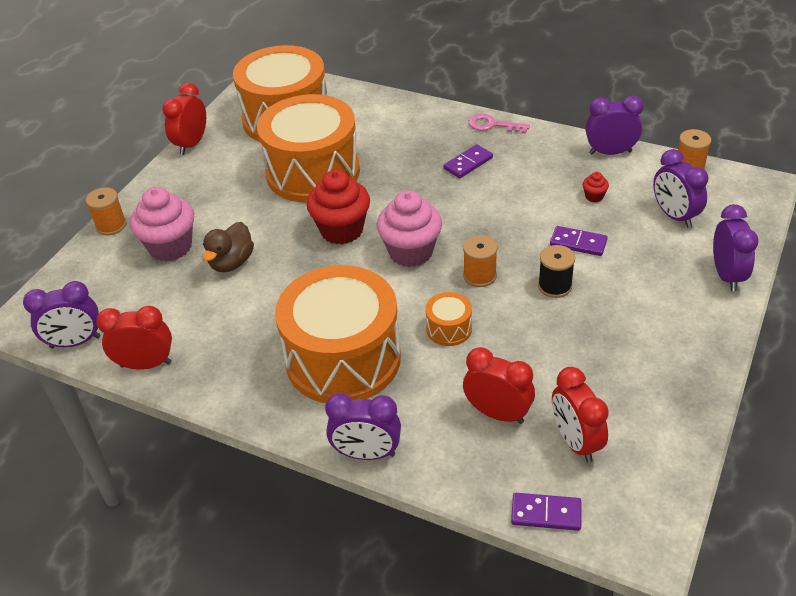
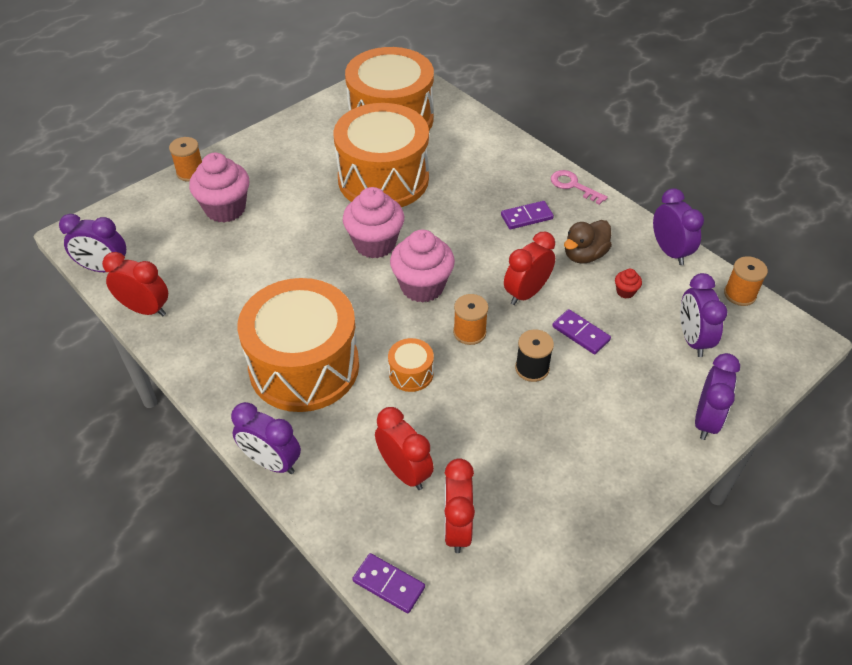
camera: 20 degrees right, 5 degrees up
red clock [162,83,206,155] -> red clock moved to [504,232,555,305]
brown duck [203,222,254,272] -> brown duck moved to [564,220,612,264]
red cupcake [307,170,370,244] -> pink cupcake [343,187,404,258]
purple clock [585,95,643,155] -> purple clock turned 45 degrees clockwise [653,188,704,265]

